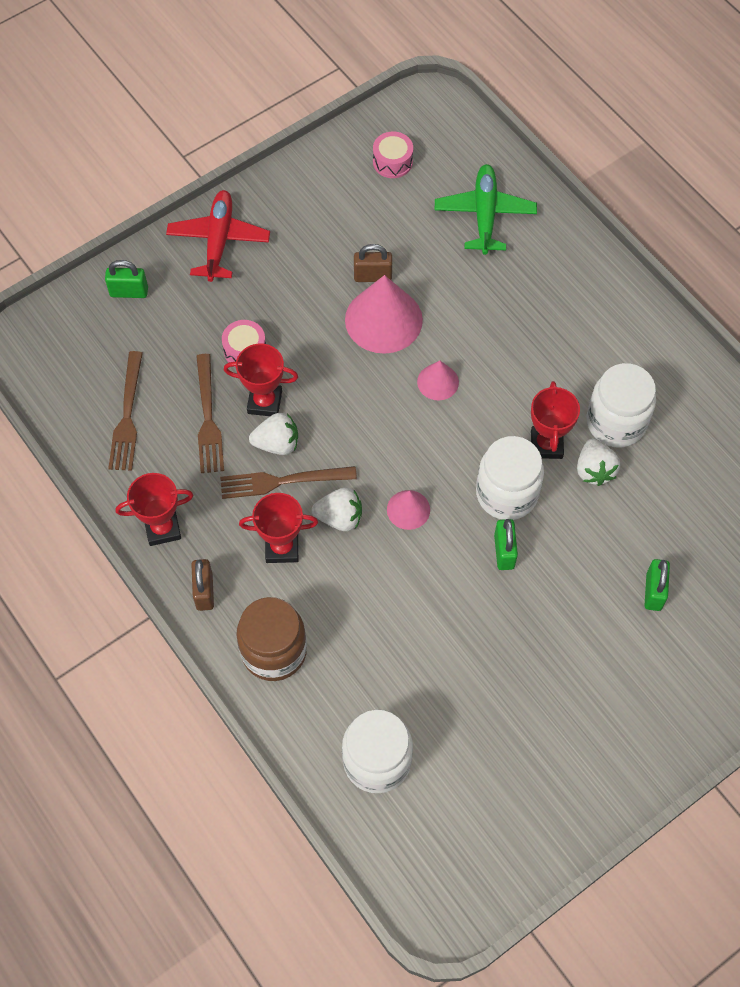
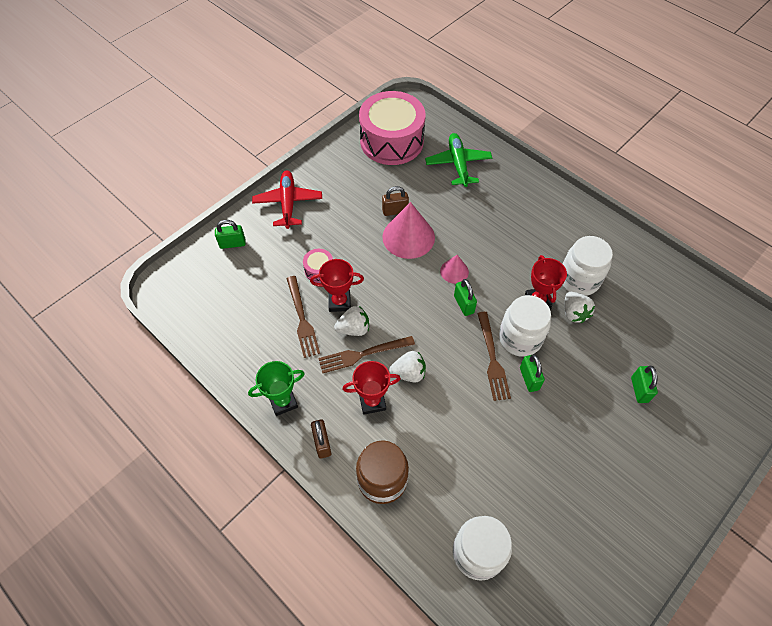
camera: 10 degrees left, 5 degrees down
brown fork [108,351,143,471] -> brown fork moved to [477,312,511,401]
red trophy [116,473,193,546] -> green trophy [248,361,305,416]
pink drum [373,132,413,178] -> pink drum [359,91,426,165], size x2.45
pink cone [387,490,430,530] -> none
none -> green padlock [454,279,477,316]

